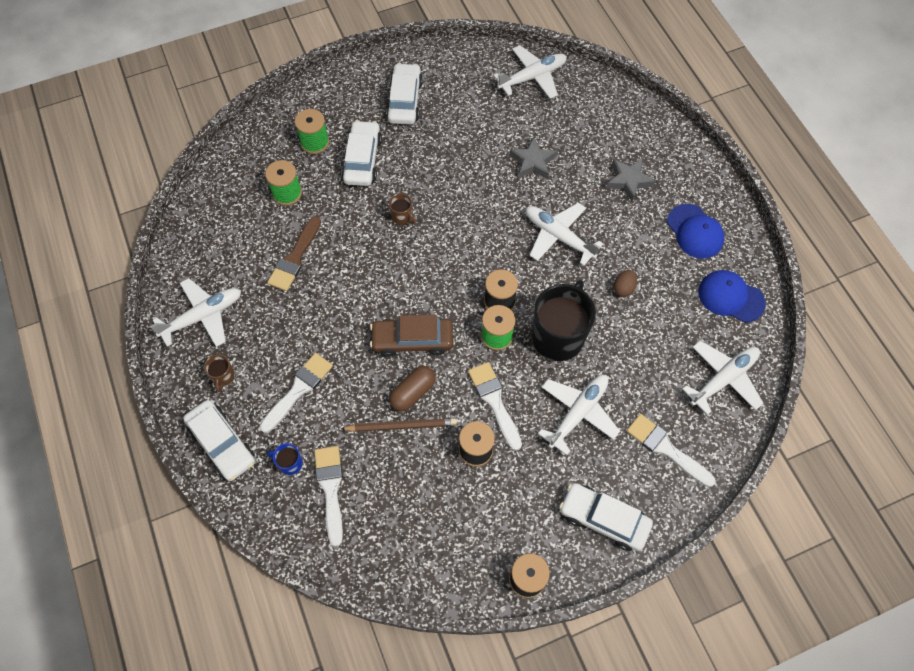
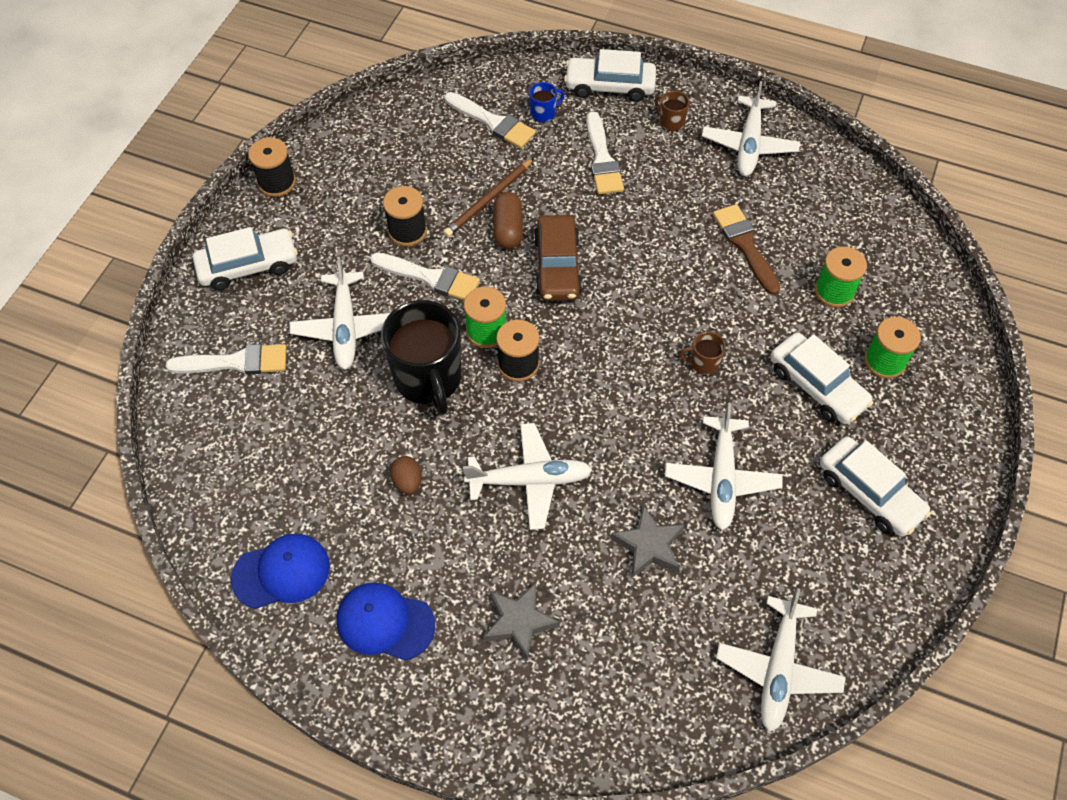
camera: 135 degrees right, 5 degrees down
brown car [370,315,453,357] -> brown car turned 135 degrees clockwise [534,215,582,301]
white plane [682,341,764,415] -> white plane moved to [665,403,783,530]

